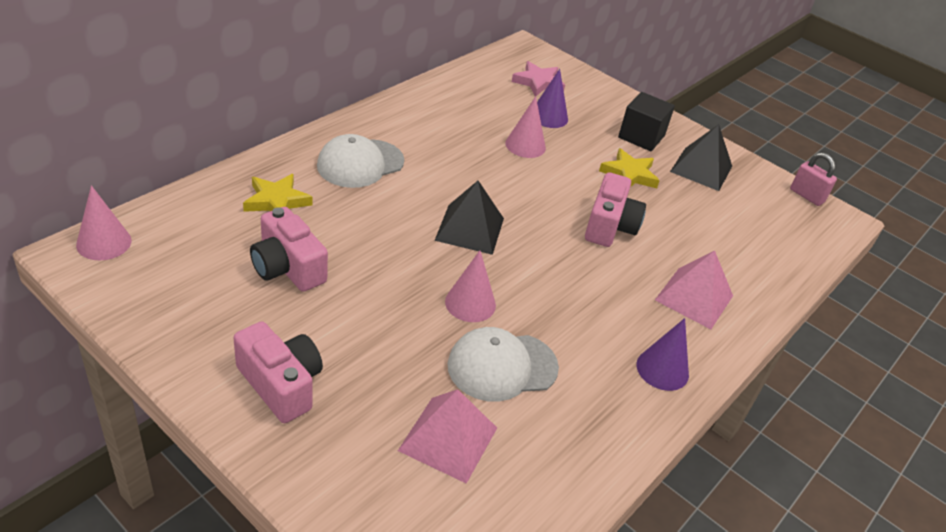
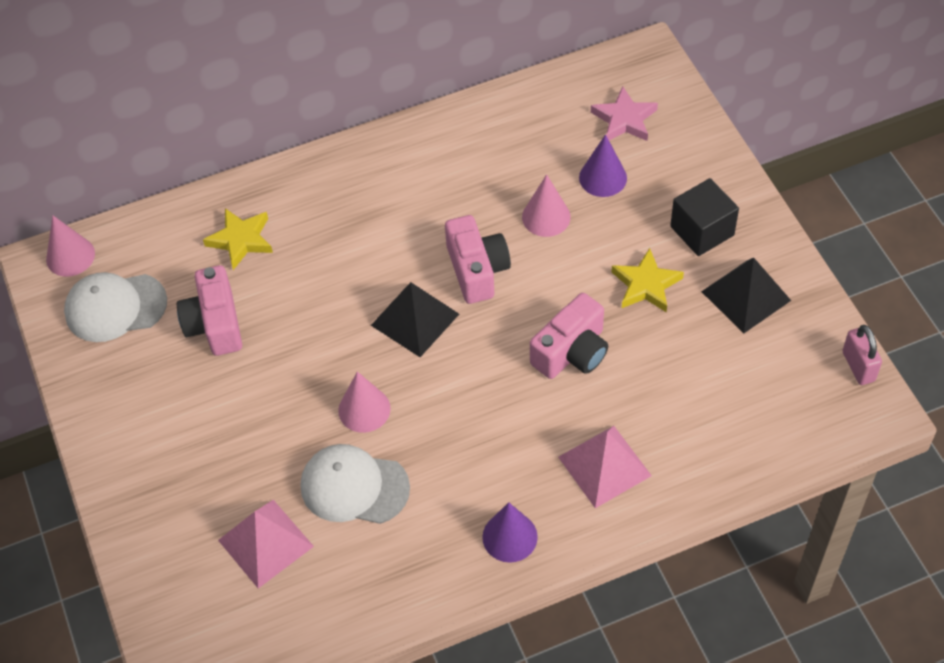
camera: 35 degrees right, 15 degrees up
pink camera [233,321,323,423] -> pink camera moved to [445,215,511,304]
white cap [317,134,404,188] -> white cap moved to [64,272,167,342]

